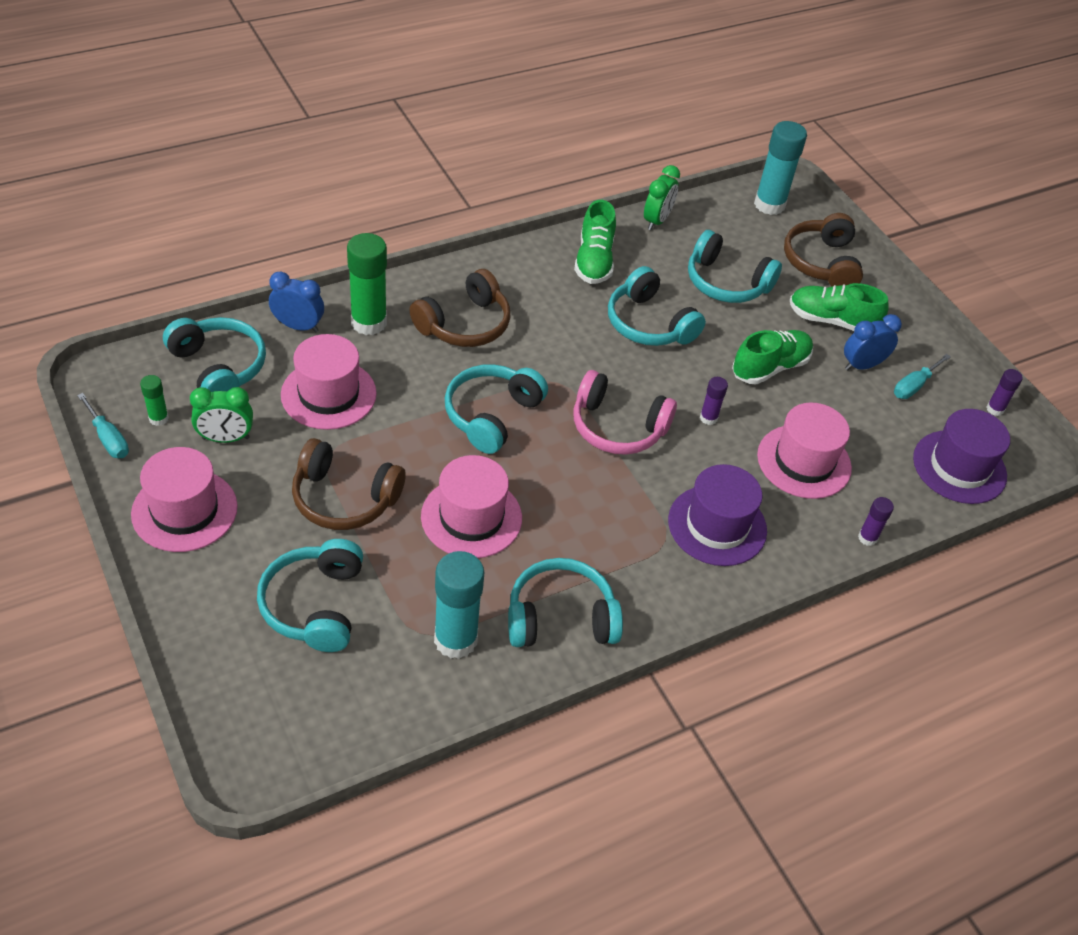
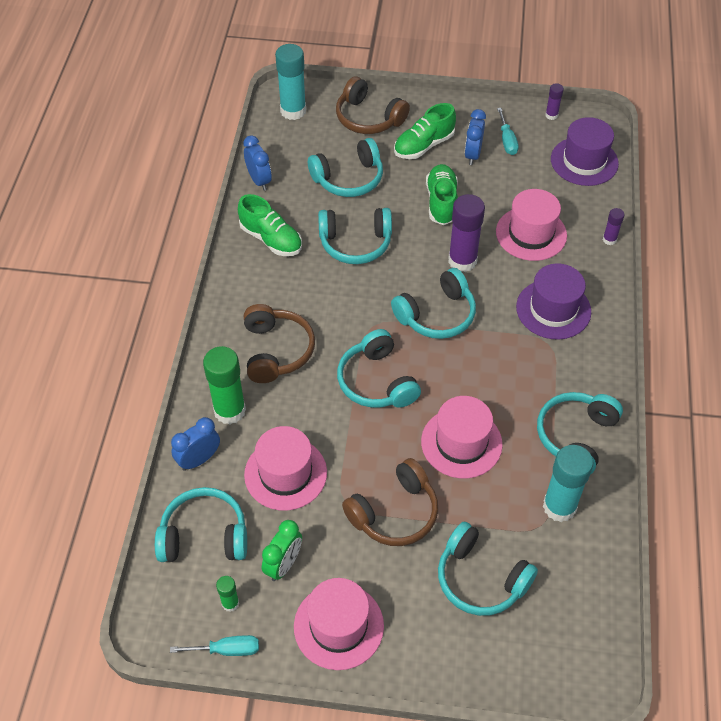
camera: 50 degrees left, 5 degrees up
pink headphones [574,370,677,455] -> turquoise headphones [391,268,476,339]
green clock [644,165,680,230] -> blue clock [243,135,272,191]
purple glue stick [700,377,728,425] -> purple glue stick [448,194,485,272], size x2.04

